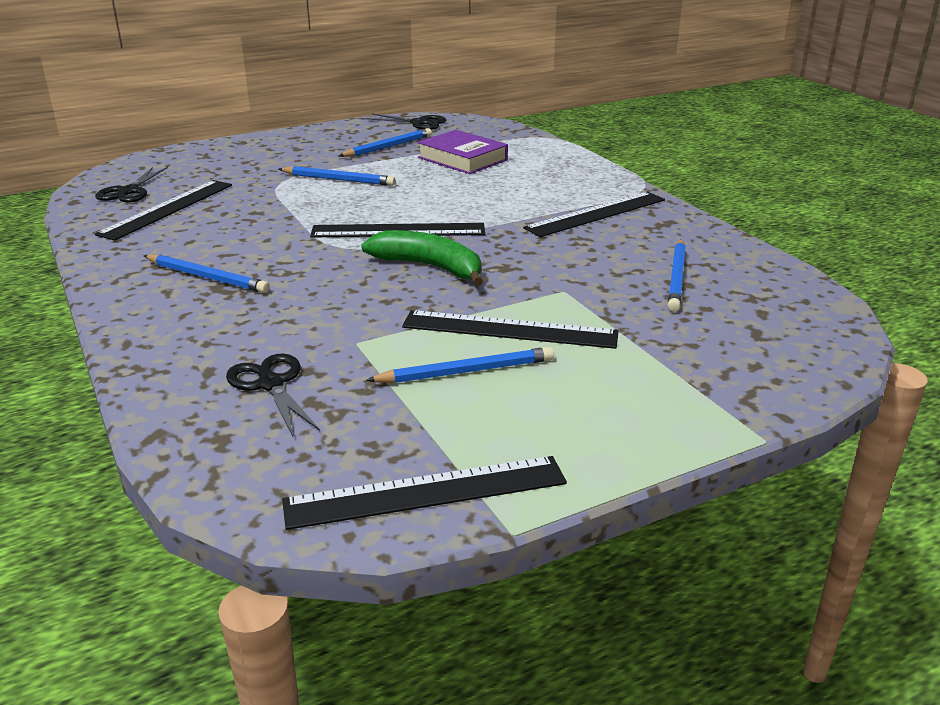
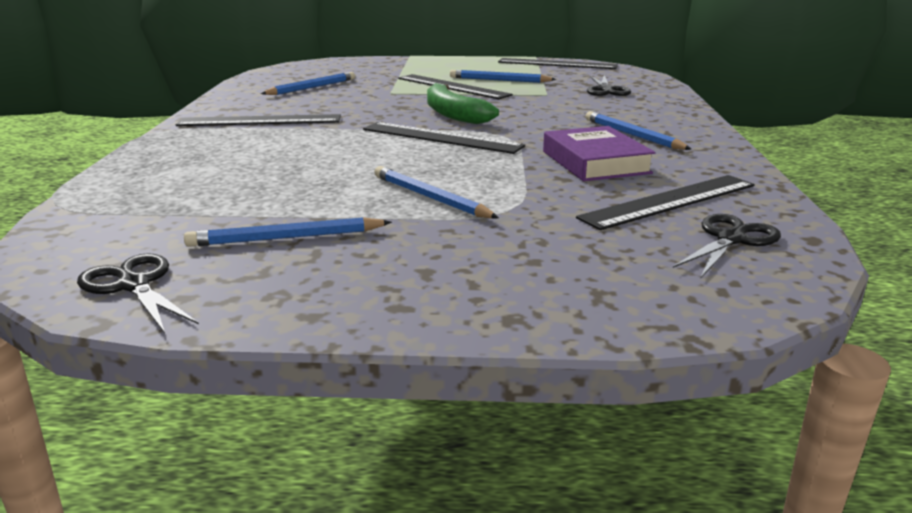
camera: 150 degrees left, 5 degrees down
purple book [417,130,508,174] -> purple book moved to [543,126,656,181]

